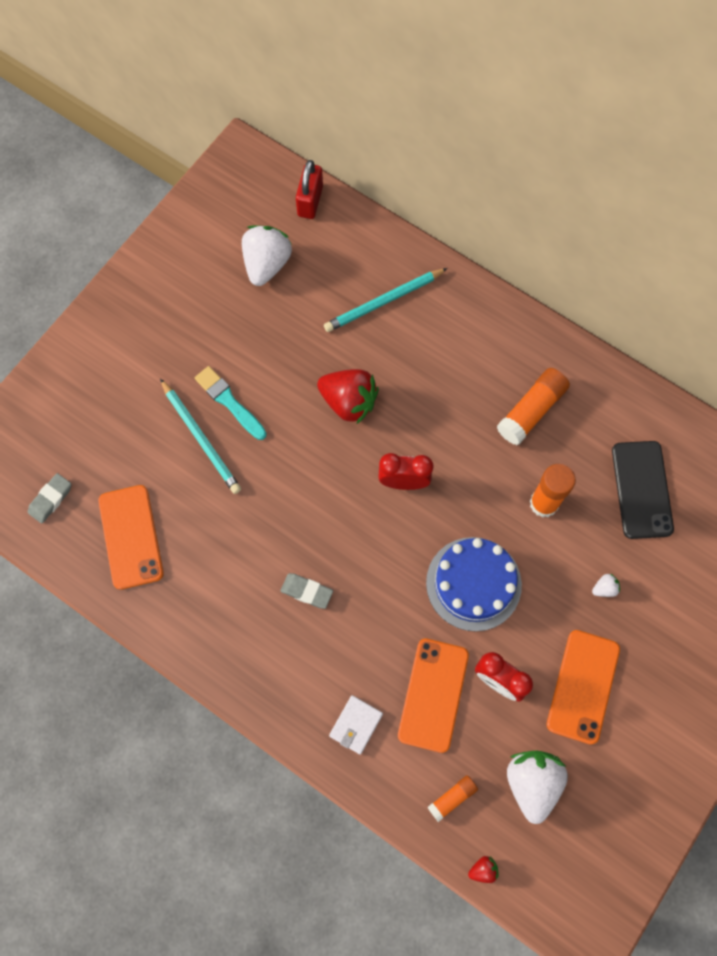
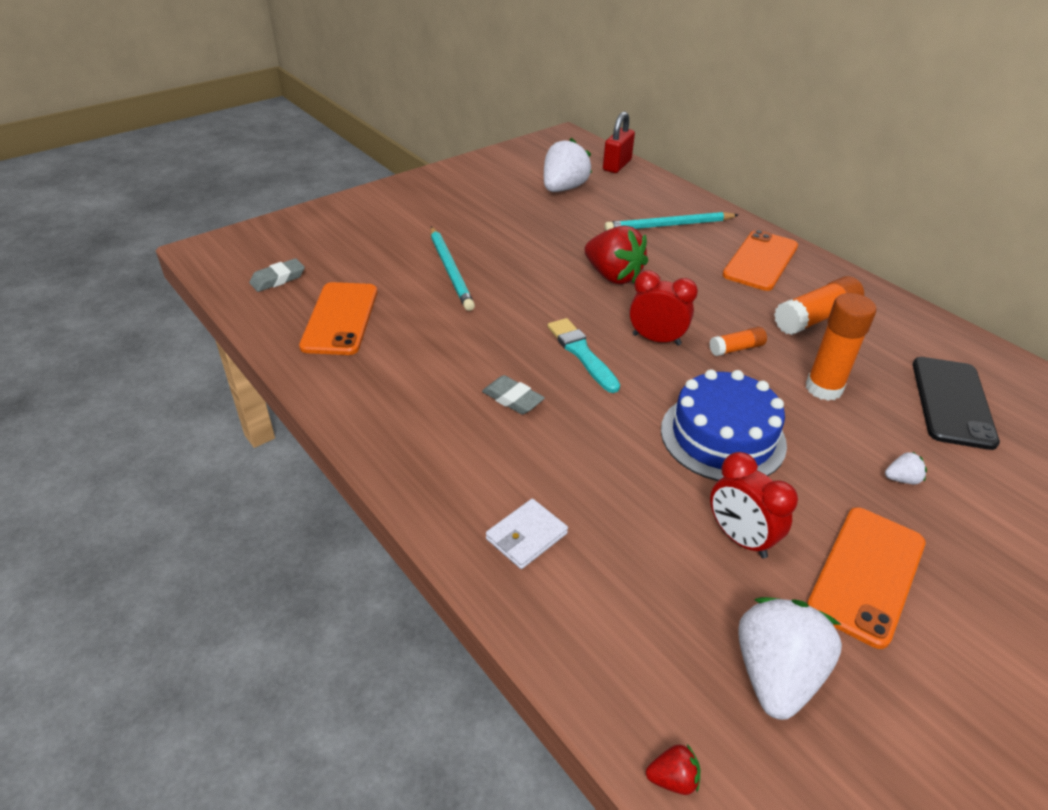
camera: 15 degrees right, 30 degrees down
turquoise brush [195,366,267,440] -> turquoise brush moved to [548,318,620,393]
orange phone [398,638,469,753] -> orange phone moved to [723,230,798,291]
orange glue stick [427,775,478,822] -> orange glue stick moved to [709,327,767,356]

